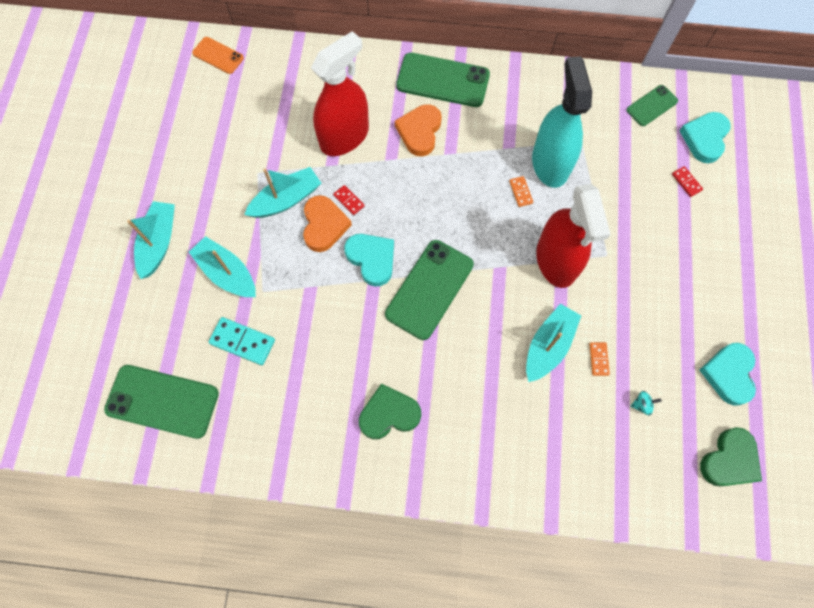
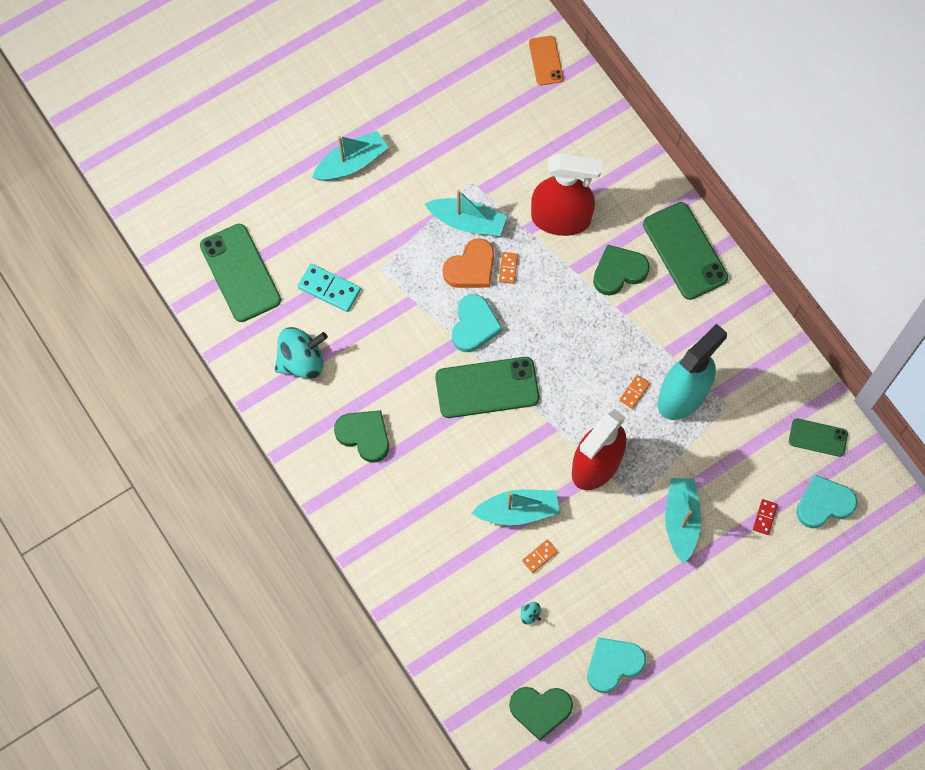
camera: 50 degrees right, 0 degrees up
turquoise boat [189,236,256,297] -> turquoise boat moved to [665,478,701,564]
turquoise domino [209,317,275,365] -> turquoise domino turned 45 degrees counterclockwise [298,264,361,312]
red domino [333,185,365,215] -> orange domino [499,252,518,284]
orange heart [395,104,441,156] -> green heart [593,245,650,295]
none -> turquoise spinning top [275,327,328,379]

